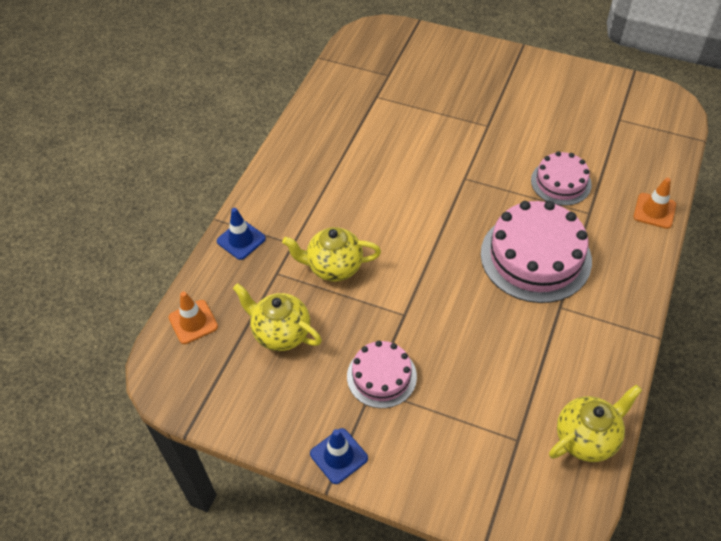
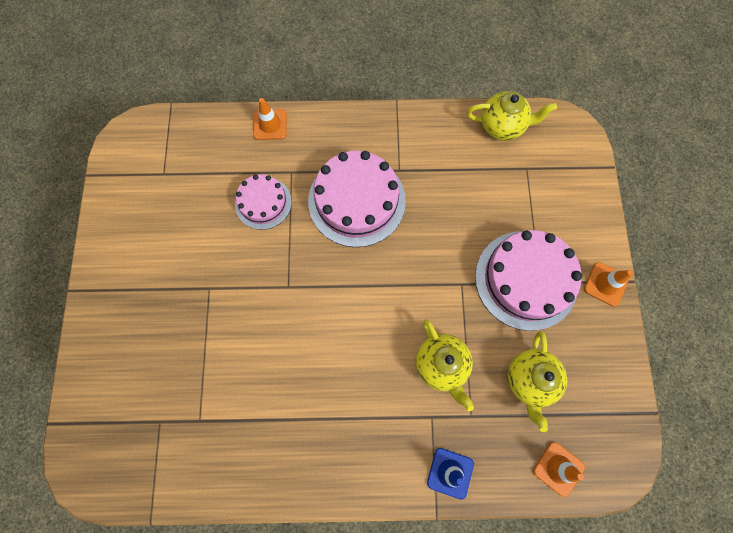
camera: 115 degrees left, 20 degrees up
blue traffic cone [310,428,368,484] -> orange traffic cone [584,262,633,306]
pink cake [347,341,417,408] -> pink cake [475,230,582,331], size x1.72
yellow teapot [549,385,642,462] -> yellow teapot turned 150 degrees clockwise [467,91,557,141]

